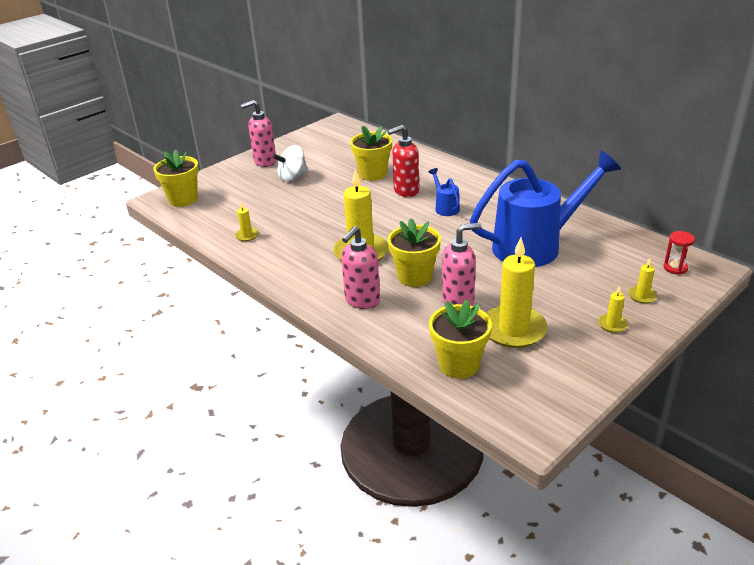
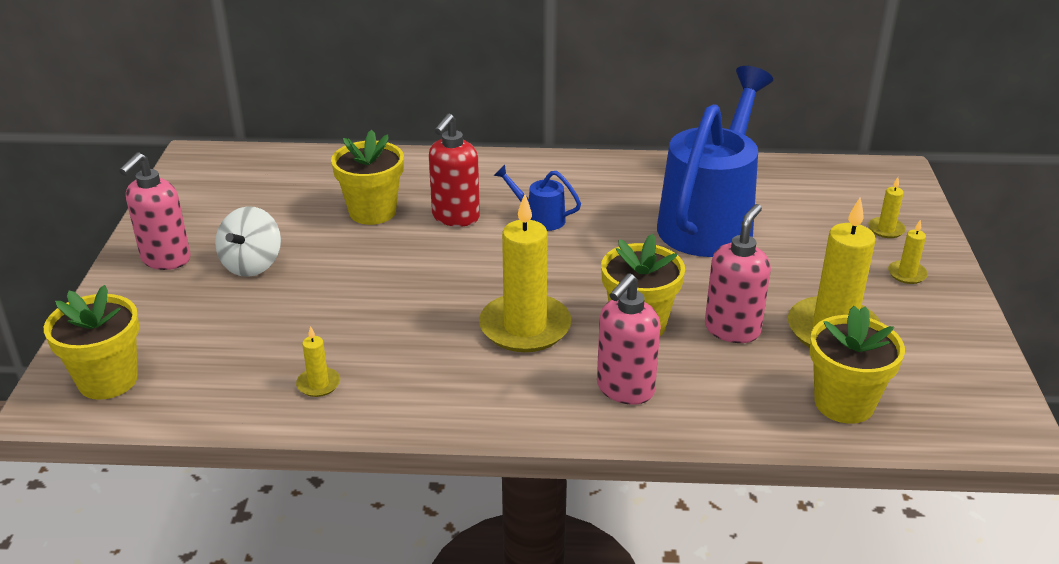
camera: 45 degrees left, 0 degrees up
pink soap dispenser [341,226,380,309] -> pink soap dispenser turned 45 degrees clockwise [597,273,661,405]
red hourglass [664,231,695,275] -> none

